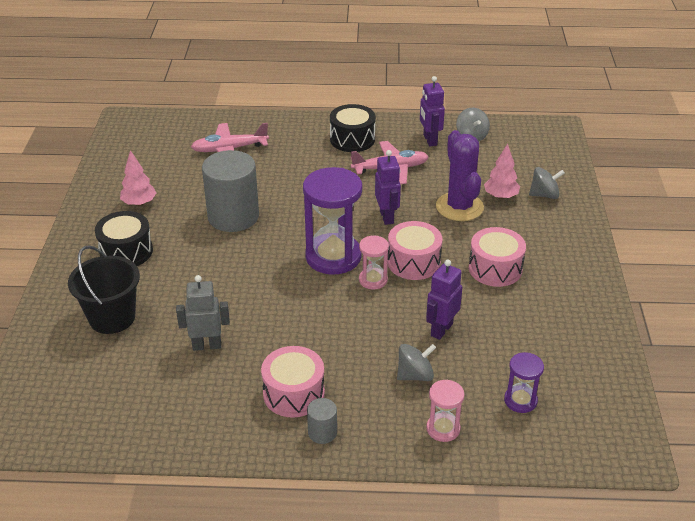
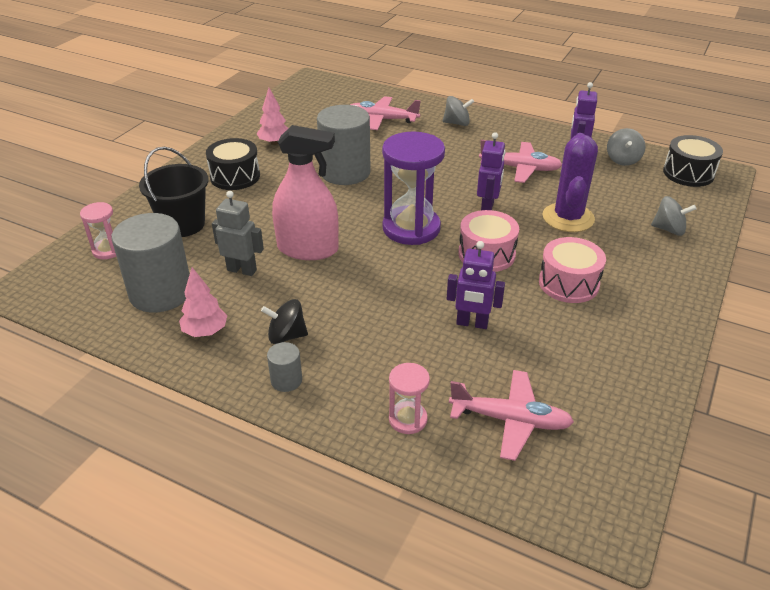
camera: 25 degrees right, 0 degrees up
pink drum [261,346,325,418] -> black spinning top [261,299,308,344]
black drum [330,104,376,152] -> black drum moved to [663,135,723,187]
pink hourglass [359,236,389,289] -> pink hourglass moved to [80,202,116,259]
grey spinning top [397,344,436,381] -> grey spinning top moved to [443,96,474,126]
purple robot [426,259,463,340] -> purple robot turned 135 degrees counterclockwise [447,241,505,329]
pink tree [484,144,520,199] -> pink tree moved to [179,267,227,337]
purple hourglass [504,352,544,413] -> pink plane [449,370,574,461]
none -> grey cylinder [112,213,190,312]
none -> pink spray bottle [272,125,339,260]

